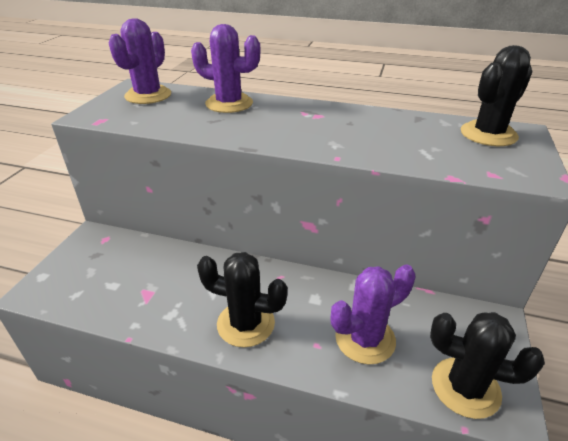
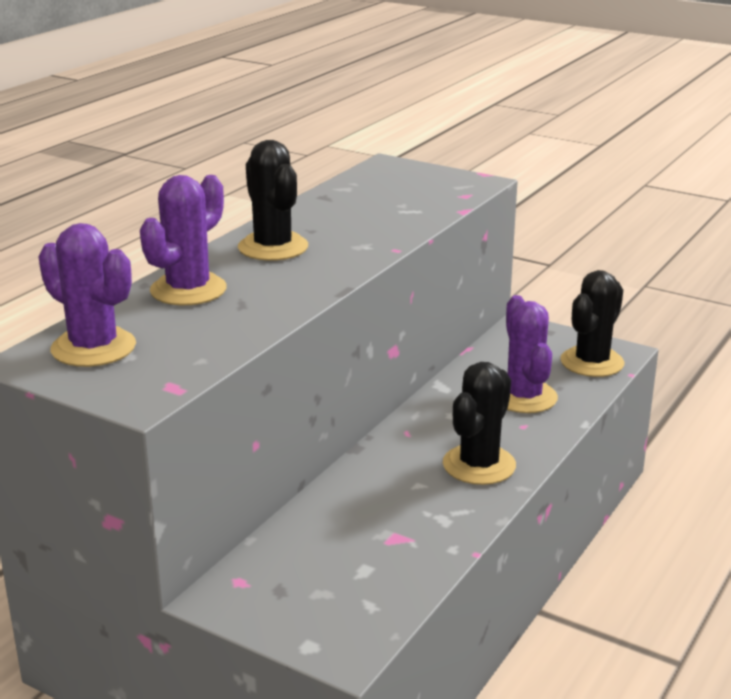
camera: 75 degrees left, 10 degrees down
black cactus [461,45,532,146] -> black cactus moved to [238,140,308,261]

